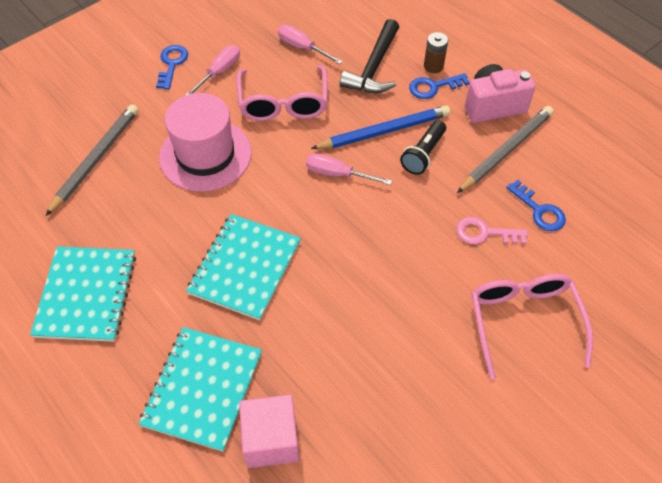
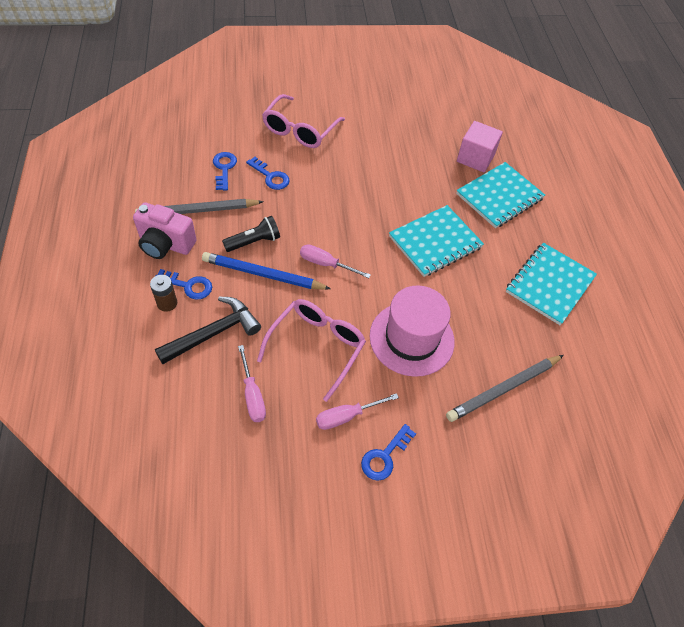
camera: 150 degrees left, 0 degrees up
pink screwdriver [306,153,392,185] -> pink screwdriver turned 150 degrees clockwise [300,245,371,278]
pink key [456,217,528,244] -> blue key [246,157,290,190]

